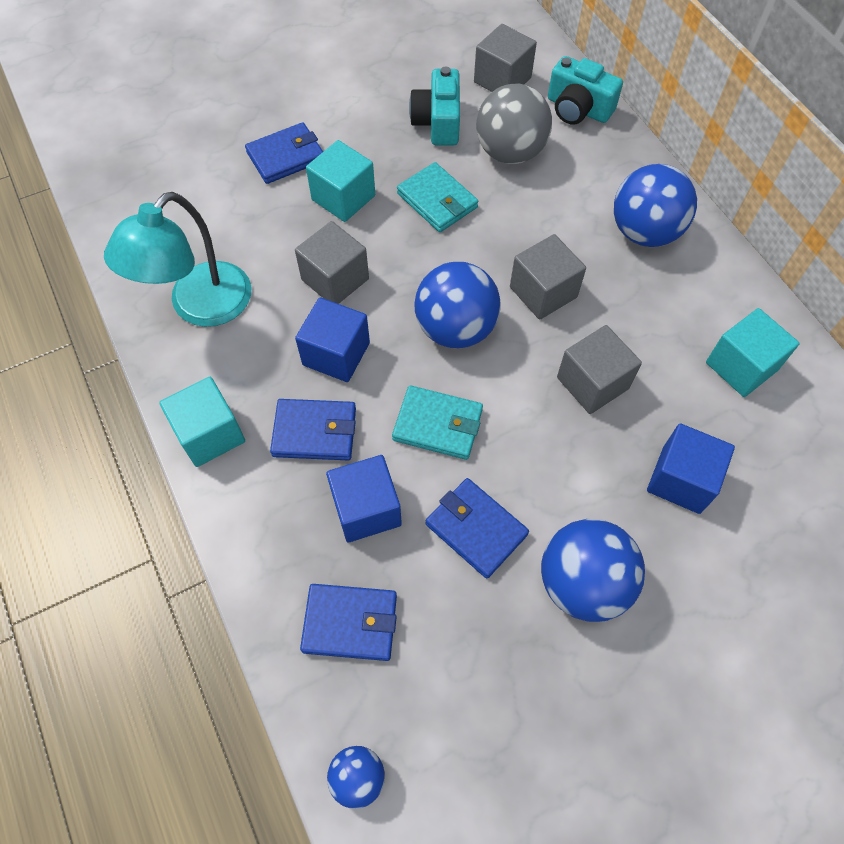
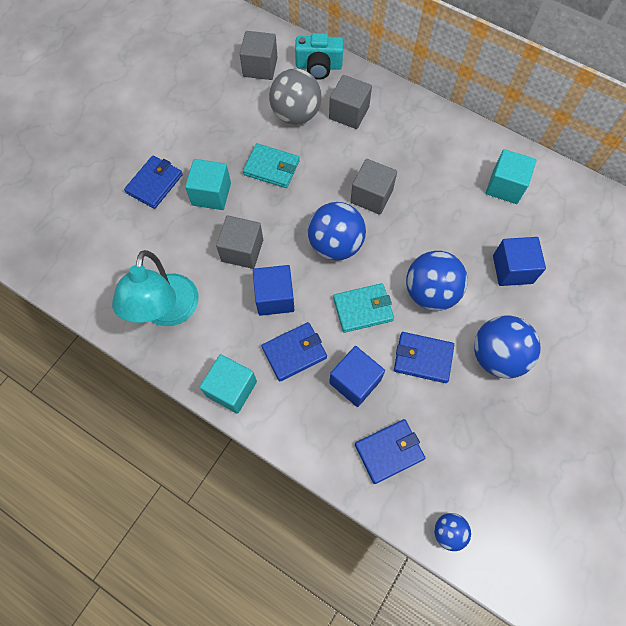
camera: 30 degrees left, 5 degrees up
turquoise camera [409,67,460,146] -> none
grey cube [557,325,642,414] -> grey cube moved to [329,75,372,129]
blue ball [614,164,697,247] -> blue ball moved to [406,251,468,311]

